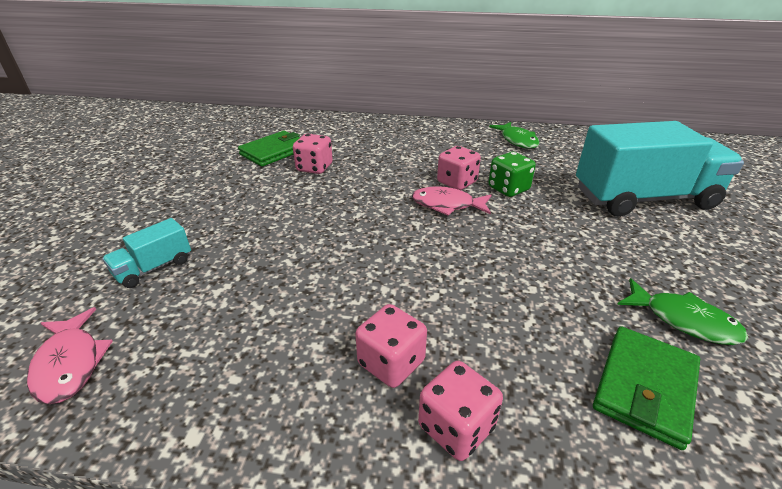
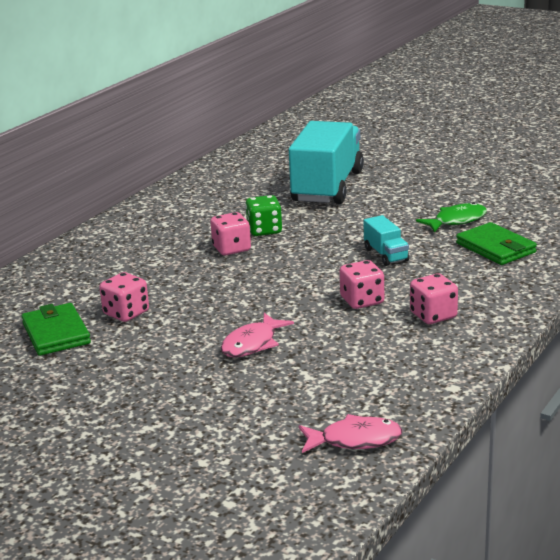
camera: 65 degrees left, 10 degrees down
turquoise truck [102,218,191,288] -> turquoise truck moved to [363,215,409,266]
pink fish [412,186,491,216] -> pink fish moved to [221,313,294,357]
pink dice [418,361,503,461] -> pink dice moved to [340,260,384,309]
green fish [489,122,540,148] -> none

